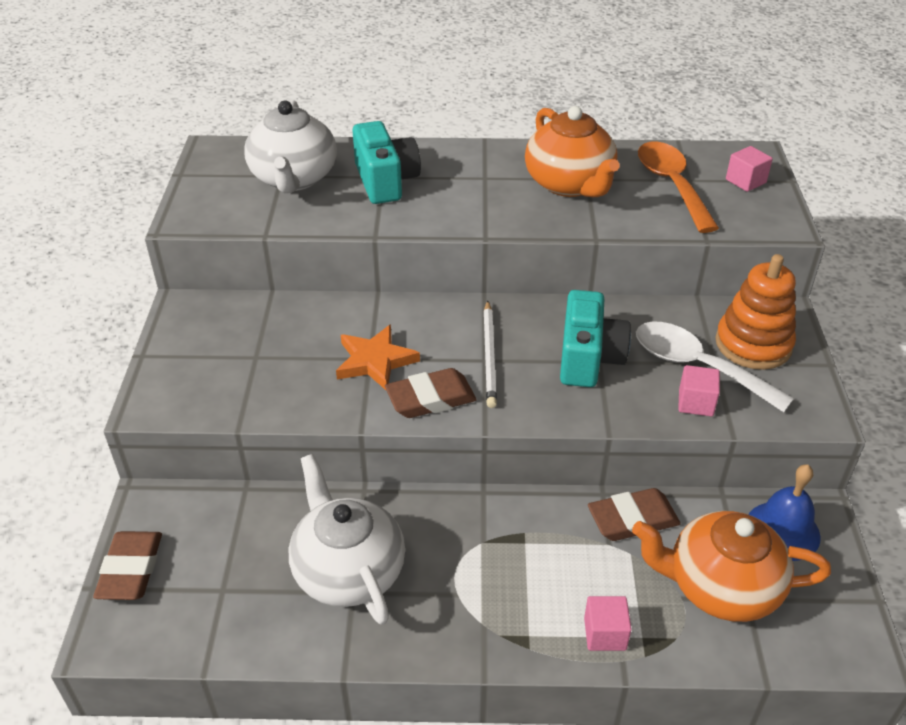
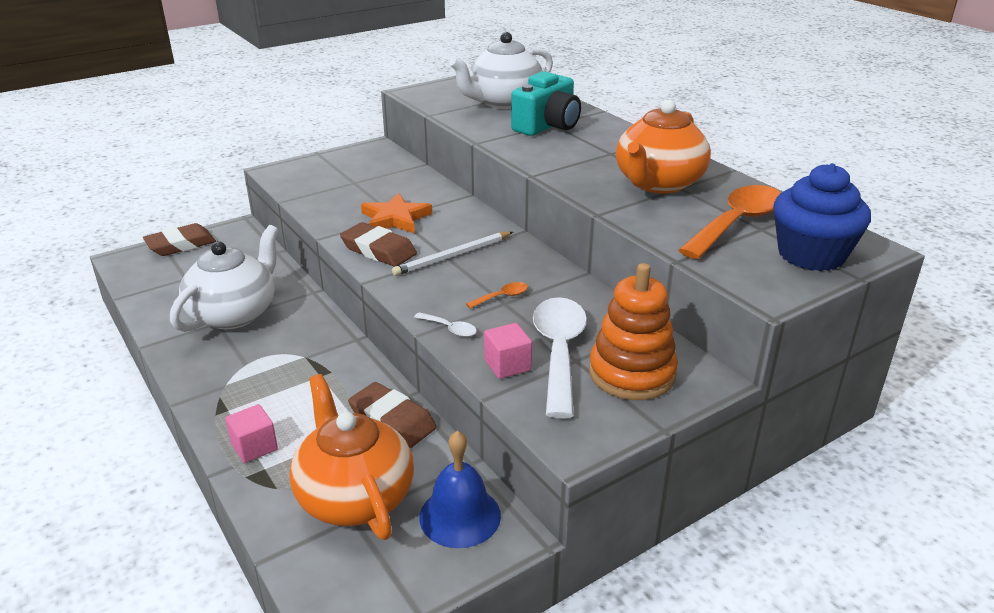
camera: 55 degrees right, 10 degrees down
turquoise camera [560,290,631,387] -> orange spoon [466,282,528,309]
pink cube [726,146,773,192] -> blue cupcake [773,163,871,271]
none -> white spoon [414,312,477,337]

